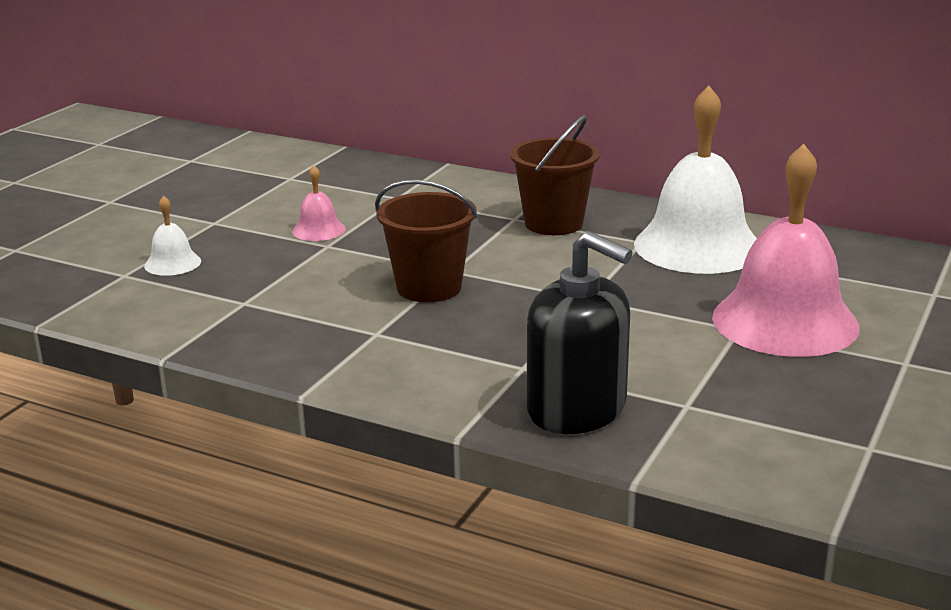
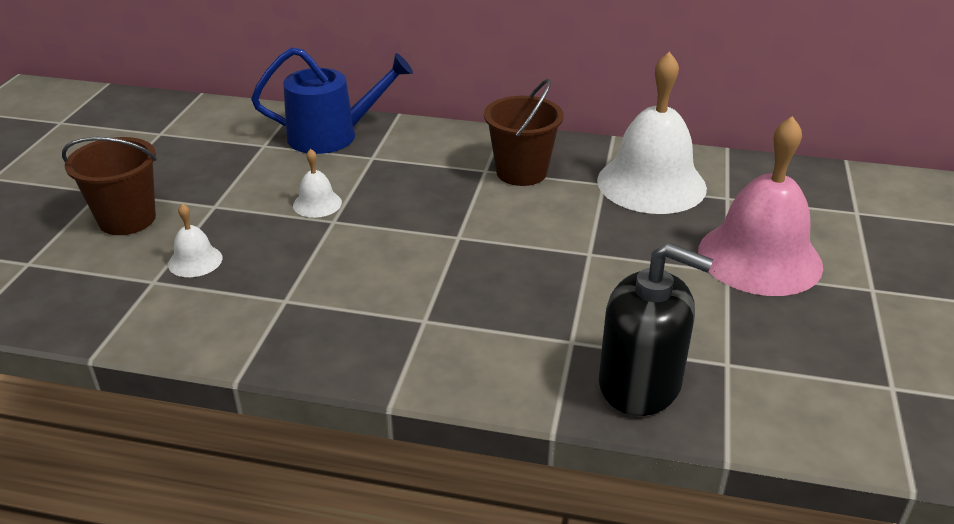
camera: 15 degrees left, 10 degrees up
pink bell [292,165,345,241] -> white bell [293,149,342,218]
brown bucket [375,180,478,302] -> brown bucket moved to [62,137,157,235]
none -> blue watering can [251,47,413,154]

